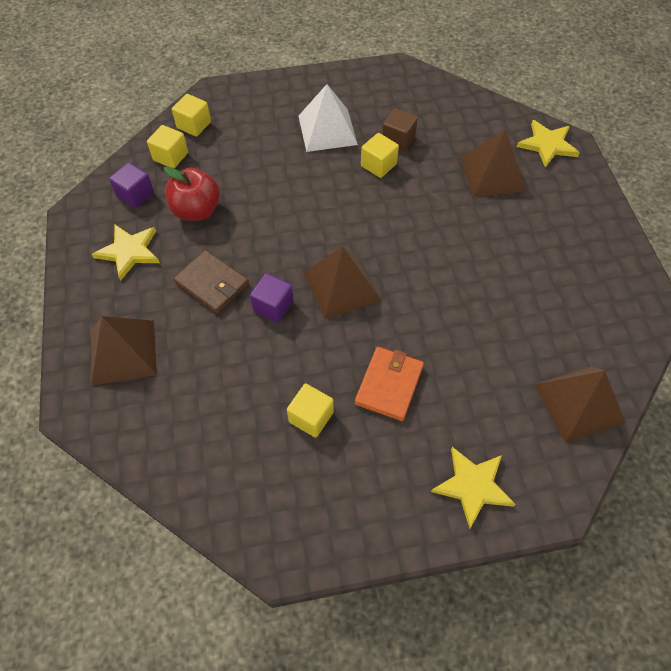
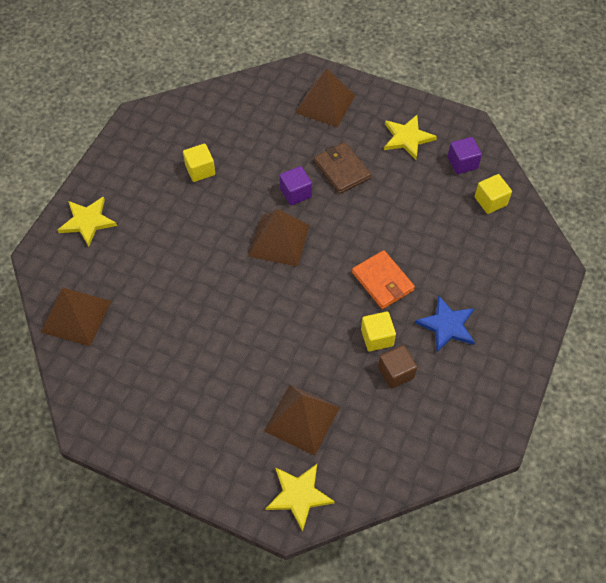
camera: 125 degrees right, 0 degrees up
red apple [164,166,220,221] -> none
yellow cube [172,94,211,137] -> none
brown wallet [174,250,249,314] -> brown wallet turned 75 degrees clockwise [314,142,371,194]
white pyramid [298,84,358,152] -> blue star [415,295,475,352]
orange wallet [355,347,424,421] -> orange wallet moved to [352,250,415,309]

